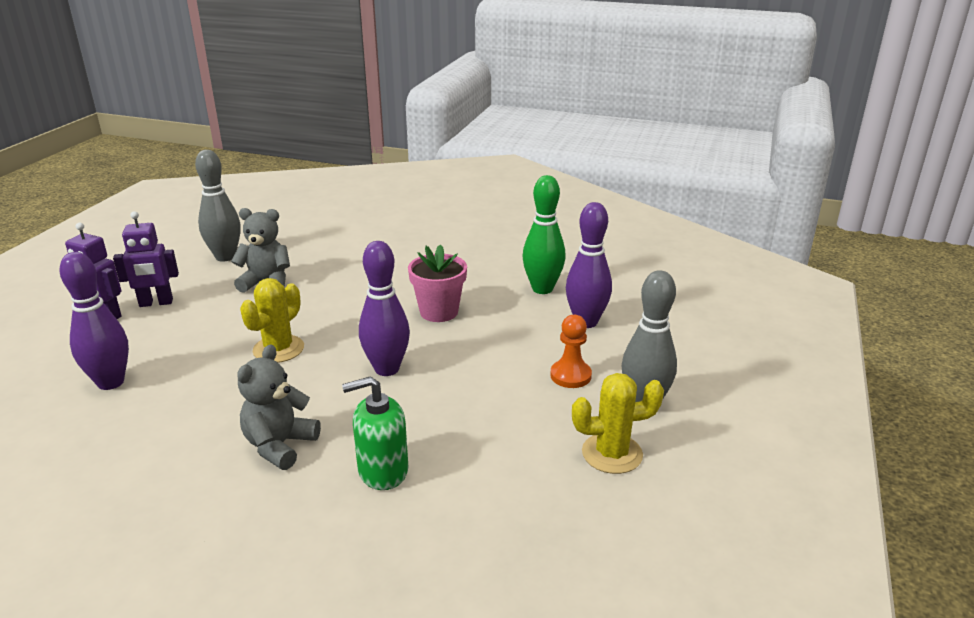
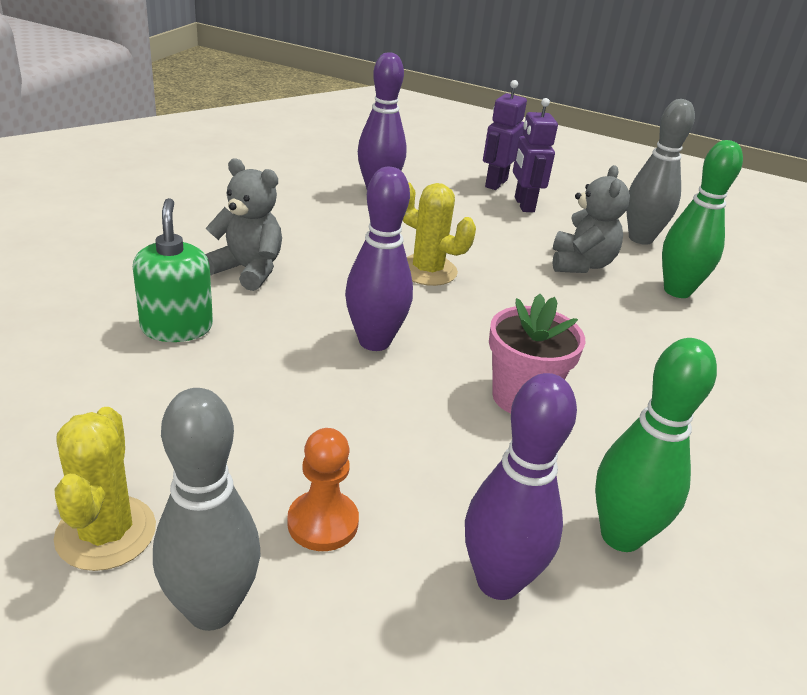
camera: 90 degrees right, 5 degrees up
none -> green bowling pin [662,140,743,298]

